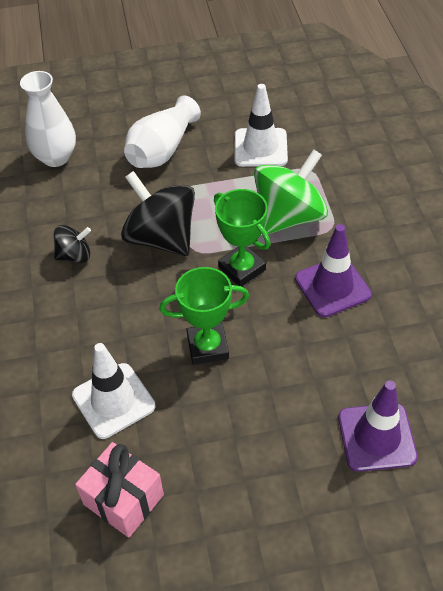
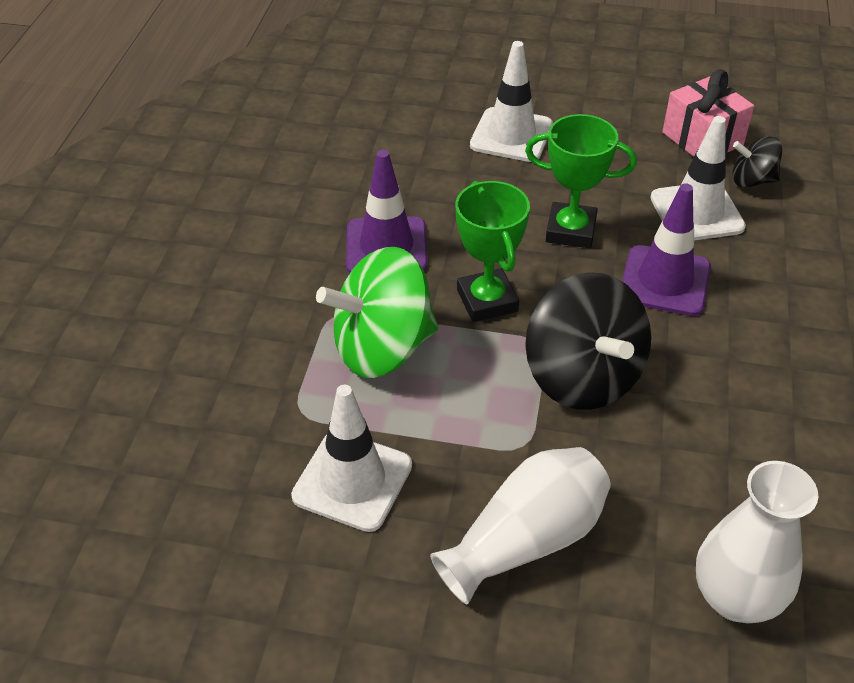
camera: 160 degrees left, 5 degrees down
black spinning top [54,225,91,263] -> black spinning top moved to [733,137,782,188]
purple traffic cone [338,381,418,472] -> purple traffic cone moved to [622,183,711,316]
none -> white traffic cone [470,41,553,162]

